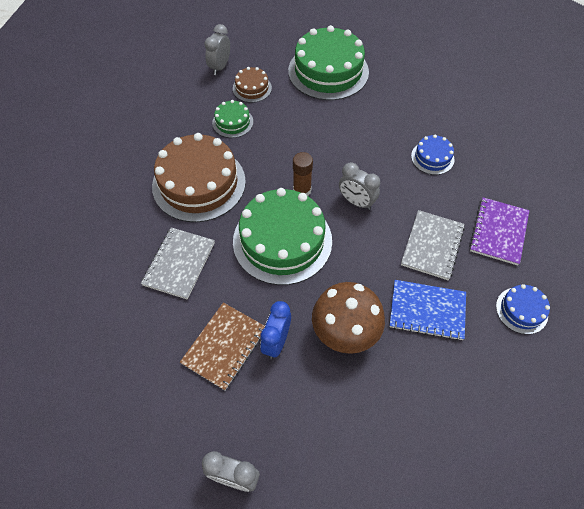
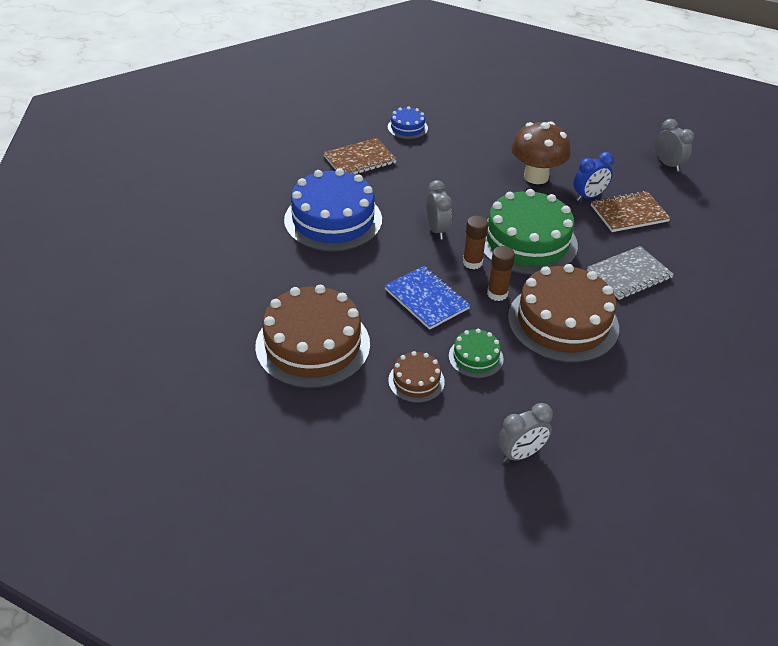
camera: 140 degrees left, 15 degrees down
grey clock [204,24,230,75] -> grey clock moved to [497,403,553,462]
green cake [288,25,369,100] -> brown cake [255,285,370,388]
blue notebook [389,280,466,341] -> blue notebook moved to [384,266,470,330]
grey notebook [401,210,465,280] -> none
blue cake [411,135,455,175] -> blue cake [284,168,382,252], size x2.10
purple notebook [469,197,529,265] -> brown notebook [323,138,397,174]
none -> brown glue stick [487,246,515,301]

